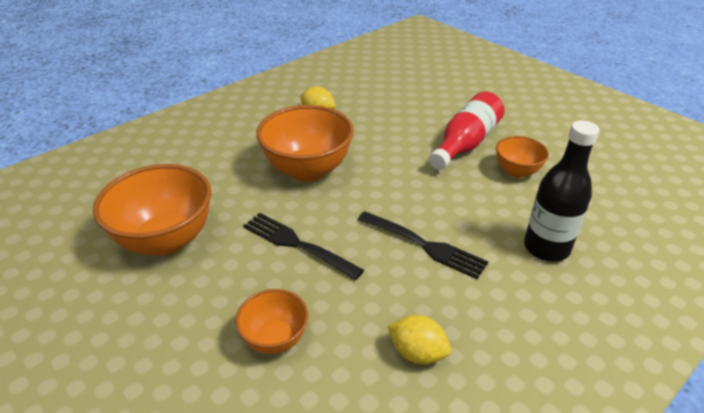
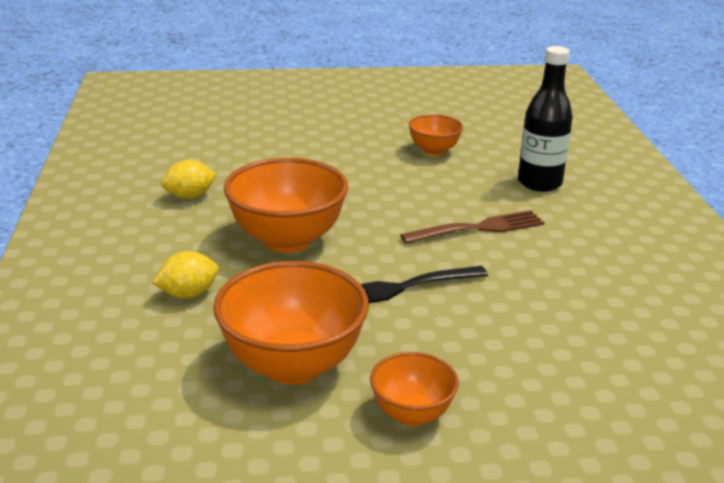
camera: 55 degrees left, 10 degrees down
orange bowl [235,289,308,354] -> orange bowl moved to [370,352,459,426]
black fork [358,211,488,279] -> brown fork [400,210,545,244]
yellow lemon [388,315,451,365] -> yellow lemon moved to [152,251,219,299]
red bottle [429,91,504,170] -> none

